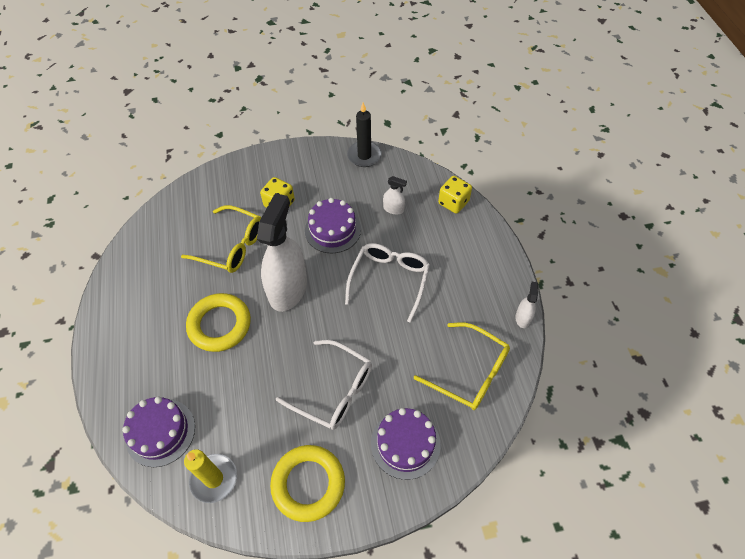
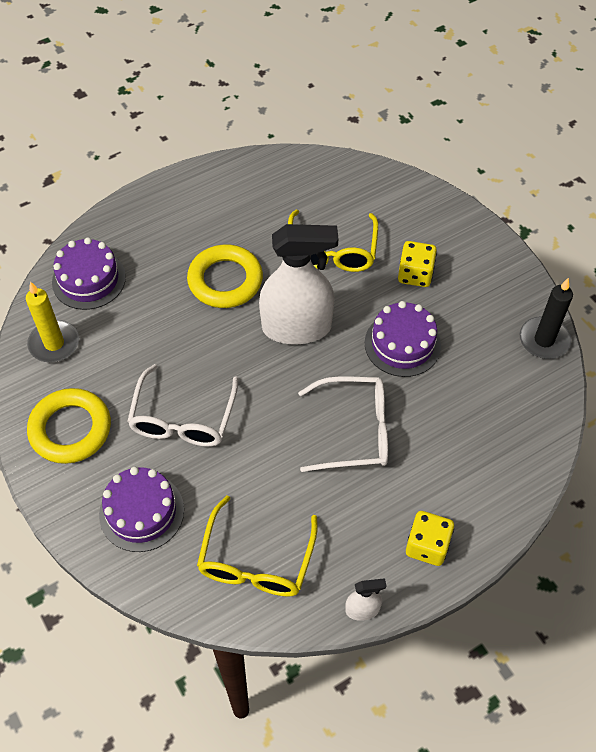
camera: 70 degrees right, 0 degrees up
white spray bottle [383,176,407,215] -> none
yellow dice [438,176,472,214] -> yellow dice moved to [406,511,454,566]

